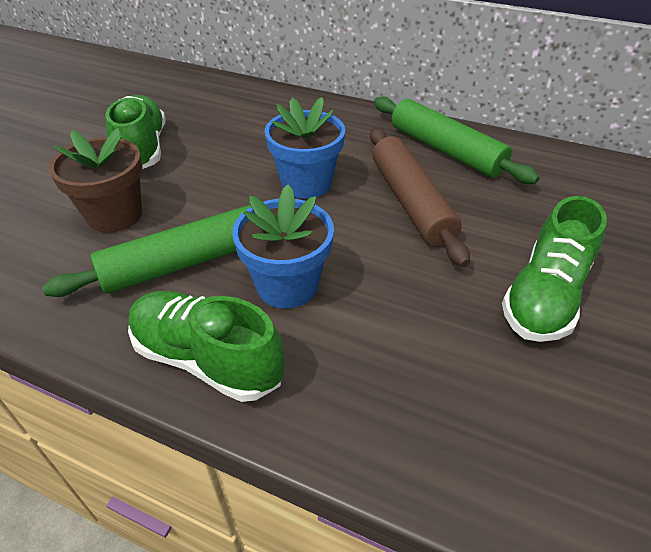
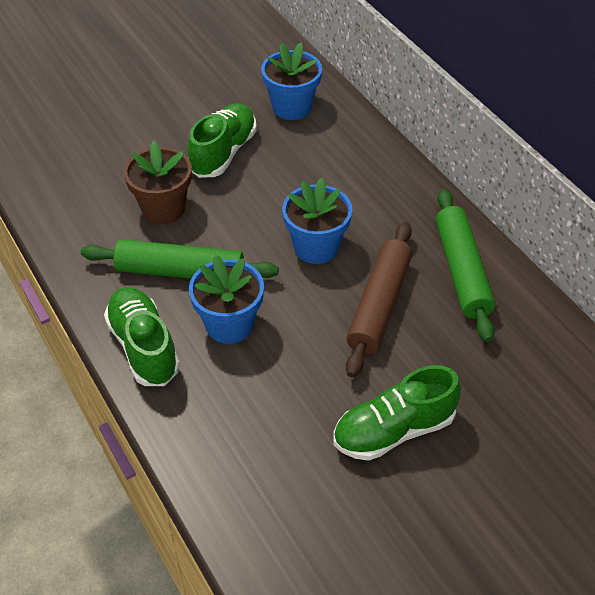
camera: 35 degrees right, 5 degrees up
none -> blue flower pot [261,43,322,120]

